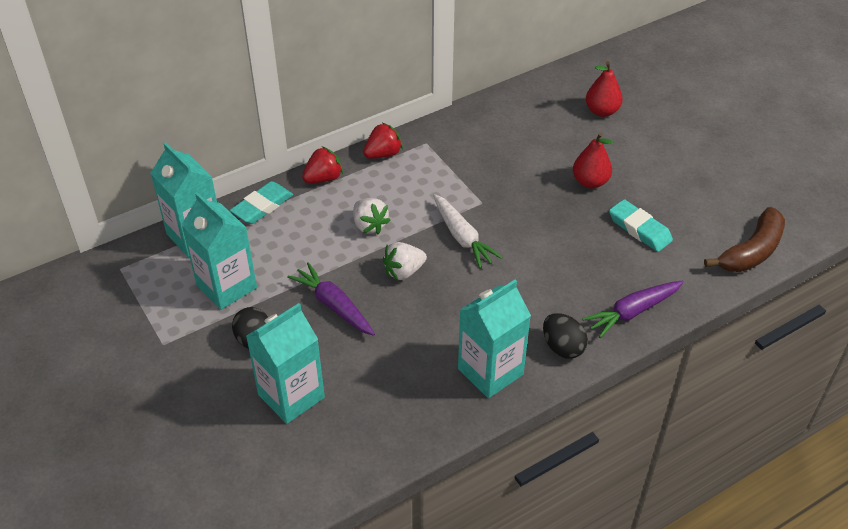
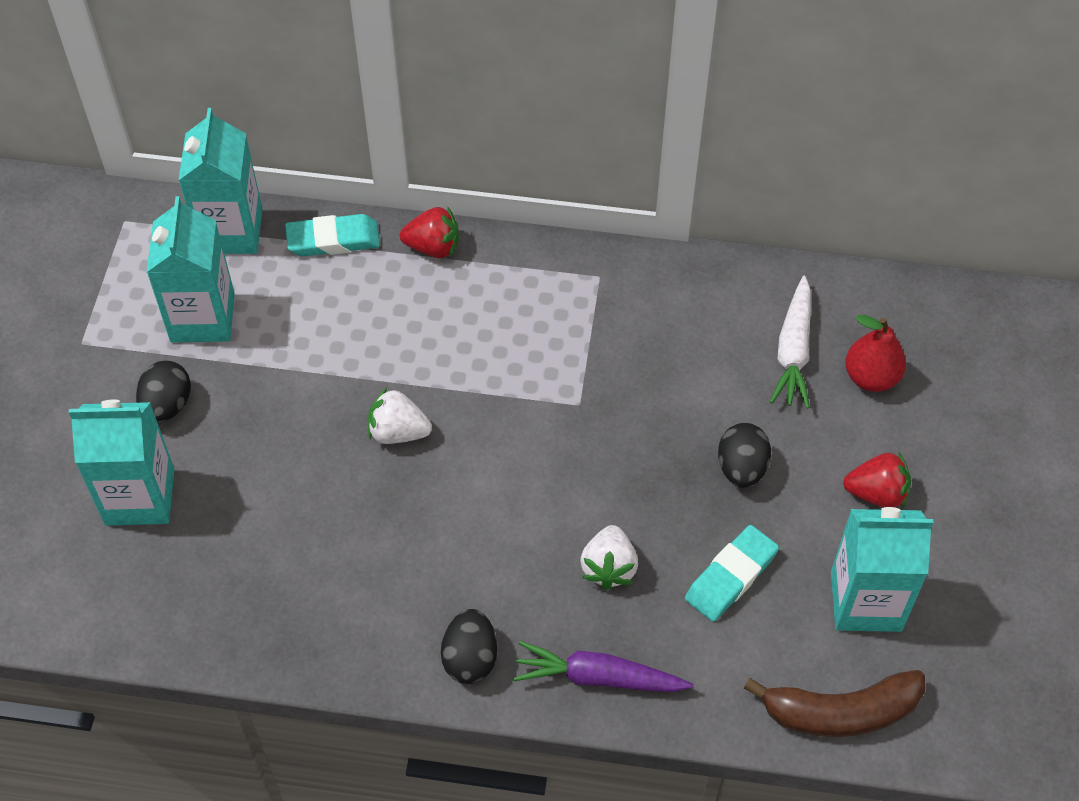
camera: 40 degrees right, 10 degrees up
purple carrot [287,262,375,336] -> none
white strawberry [353,198,391,234] -> white strawberry moved to [580,525,638,590]
red strawberry [363,123,403,159] -> red strawberry moved to [843,451,911,508]
white carrot [433,194,503,269] -> white carrot moved to [770,276,811,408]
turquoise carton [458,280,531,398] -> turquoise carton moved to [831,507,934,632]
red pear [573,132,613,188] -> black egg [718,423,771,488]
turquoise eraser [609,199,673,252] -> turquoise eraser turned 45 degrees clockwise [685,525,779,622]

